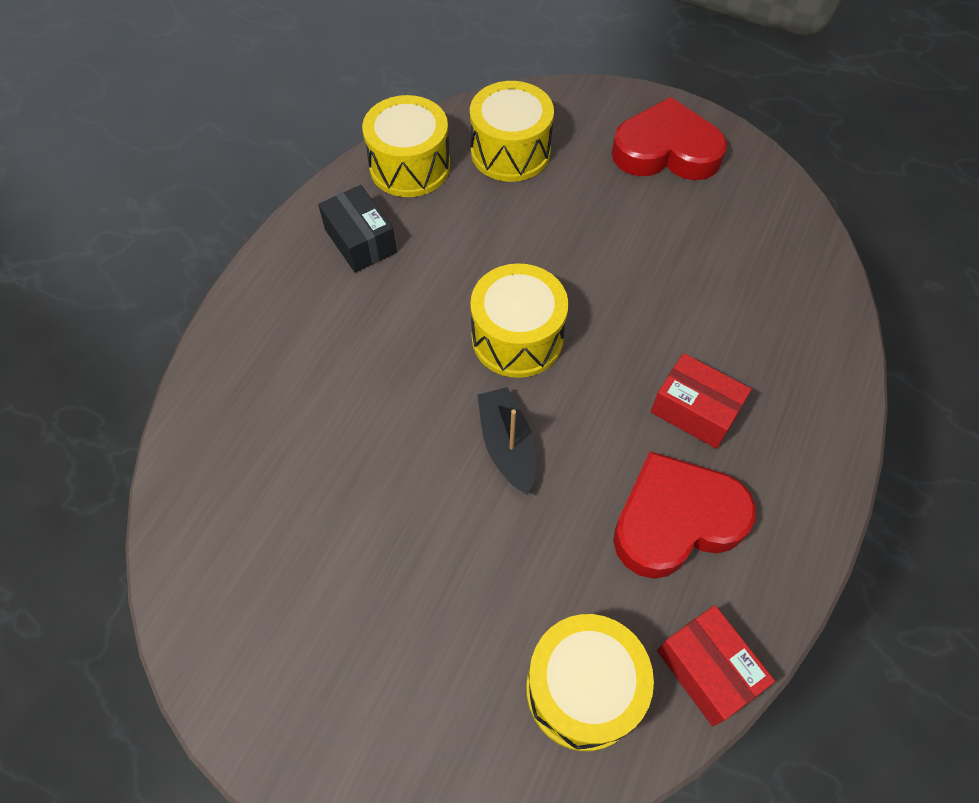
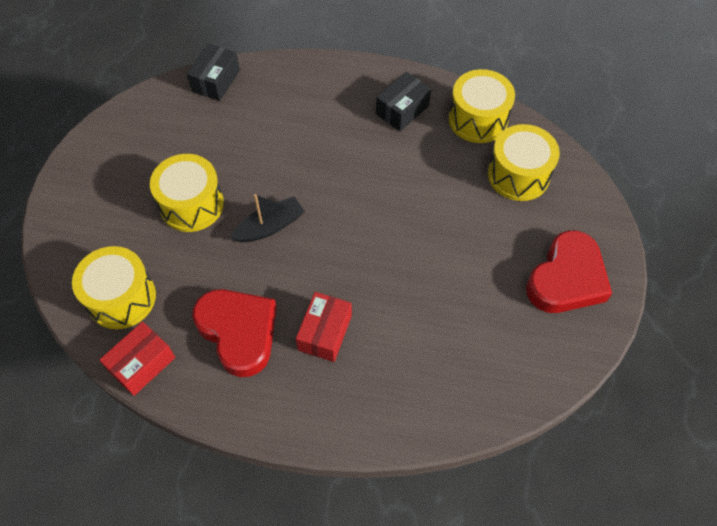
camera: 75 degrees right, 0 degrees up
yellow drum [470,263,568,378] -> yellow drum moved to [150,154,224,232]
red heart [612,97,727,180] -> red heart turned 45 degrees clockwise [526,230,612,313]
none -> black box [187,44,240,101]

